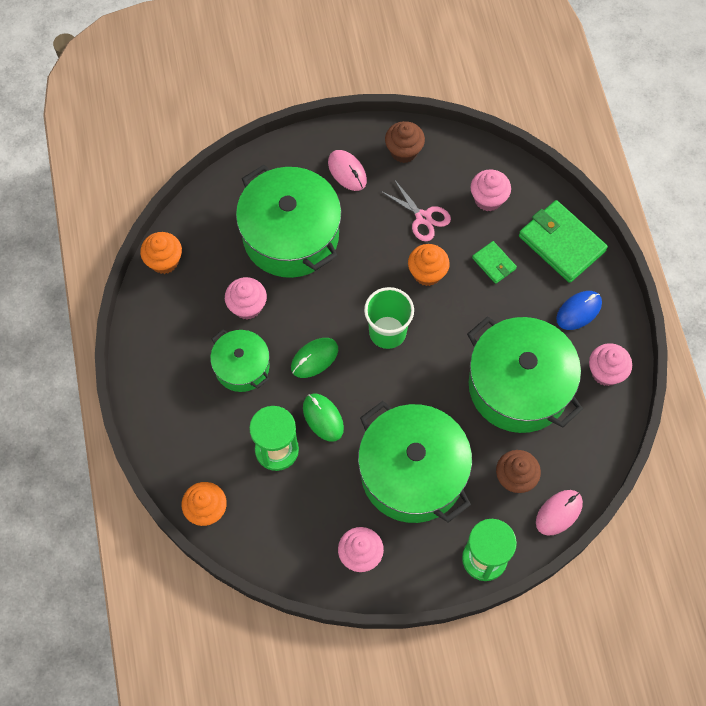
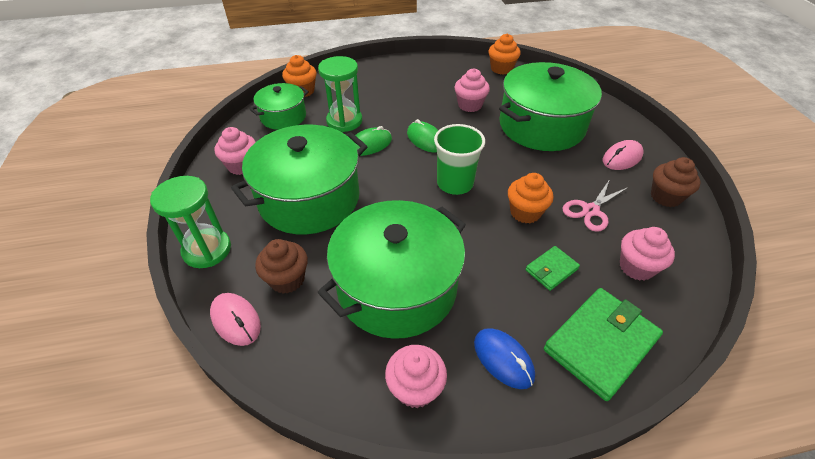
camera: 90 degrees right, 20 degrees down
green pot [210,329,269,392] -> green pot moved to [250,83,309,130]

